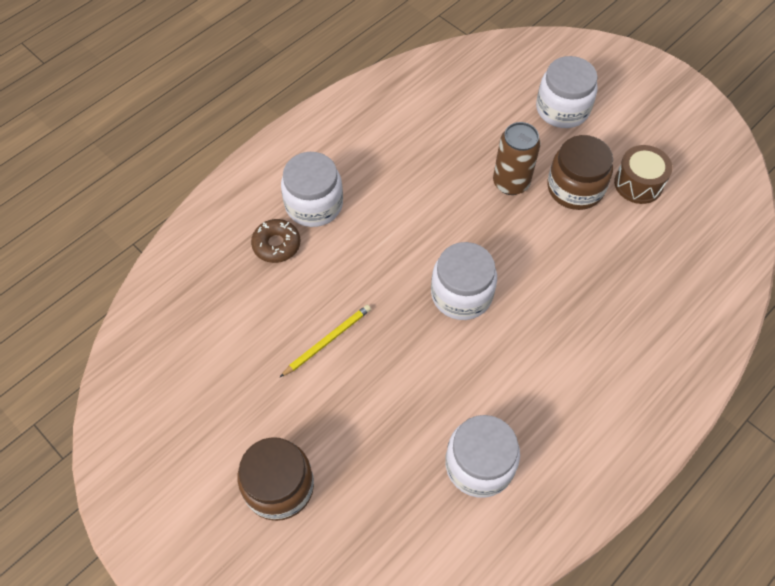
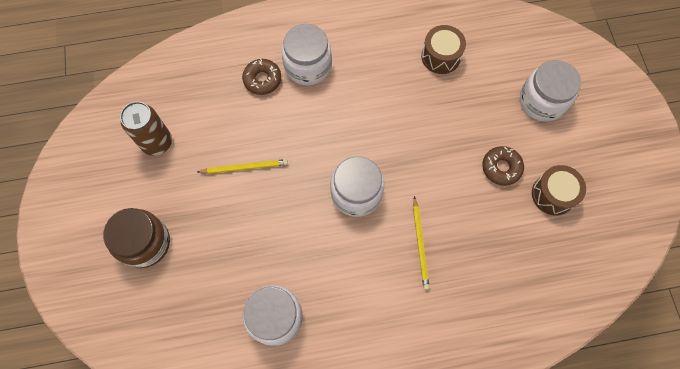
camera: 35 degrees right, 10 degrees up
brown can [493,122,541,195] -> brown can moved to [120,101,172,156]
brown jar [547,135,613,210] -> brown donut [482,146,524,186]
none -> yellow pencil [413,196,429,290]
none -> brown drum [421,25,466,74]

